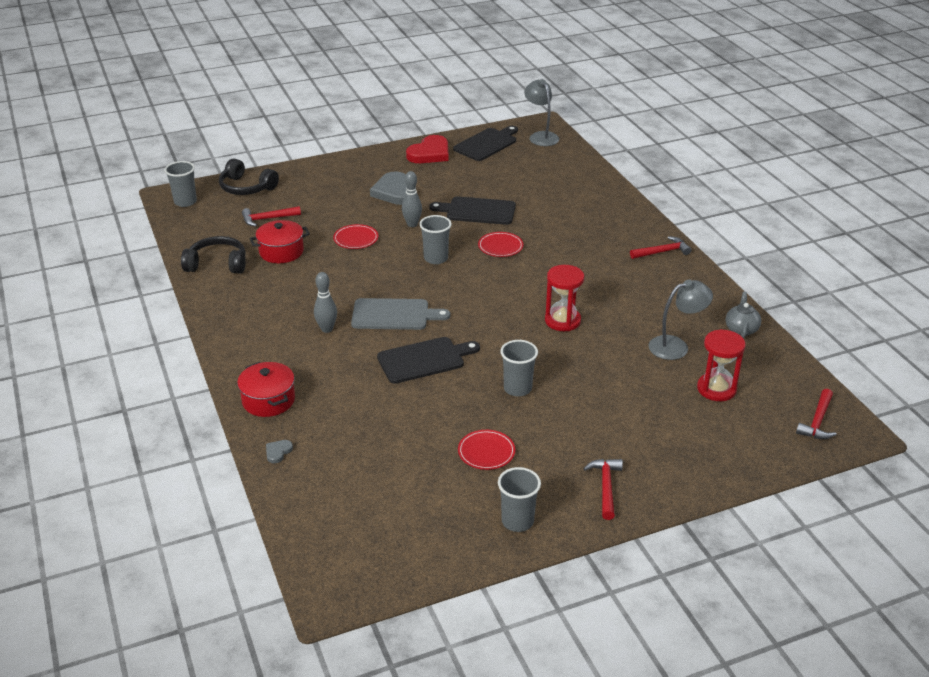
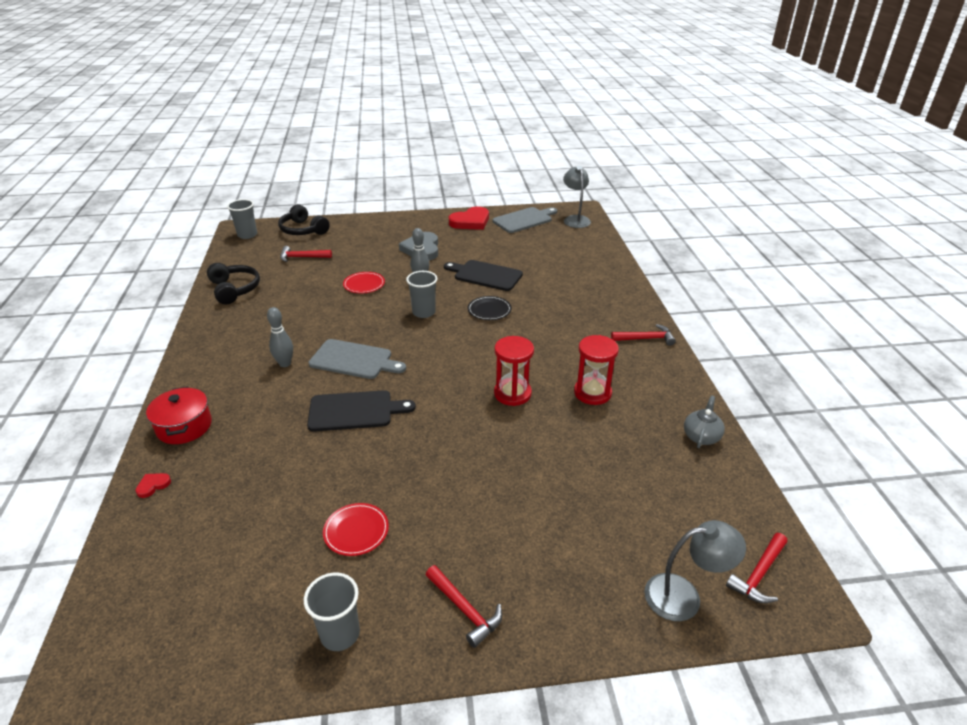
camera: 15 degrees right, 0 degrees up
black headphones [181,236,246,273] -> black headphones turned 45 degrees clockwise [207,263,260,305]
red pot [249,220,310,263] -> none
grey heart [266,440,293,463] -> red heart [135,473,171,498]
black cutting board [453,126,518,161] -> grey cutting board [492,207,557,233]
red plate [478,232,524,257] -> black plate [468,296,512,320]
grey cup [500,340,538,397] -> none
red hammer [583,459,623,520] -> red hammer turned 120 degrees clockwise [426,565,502,648]
grey lamp [649,279,713,360] -> grey lamp moved to [644,520,746,621]
red hourglass [697,329,746,401] -> red hourglass moved to [574,335,619,405]

